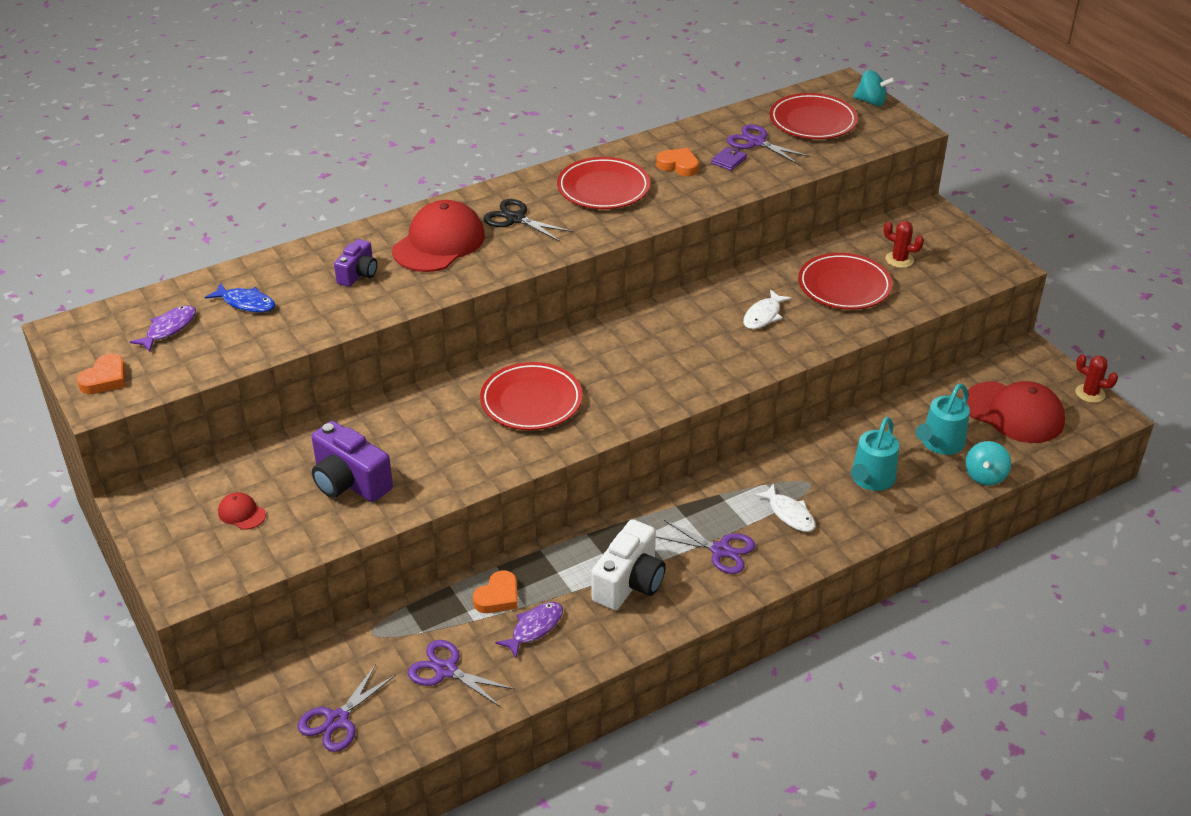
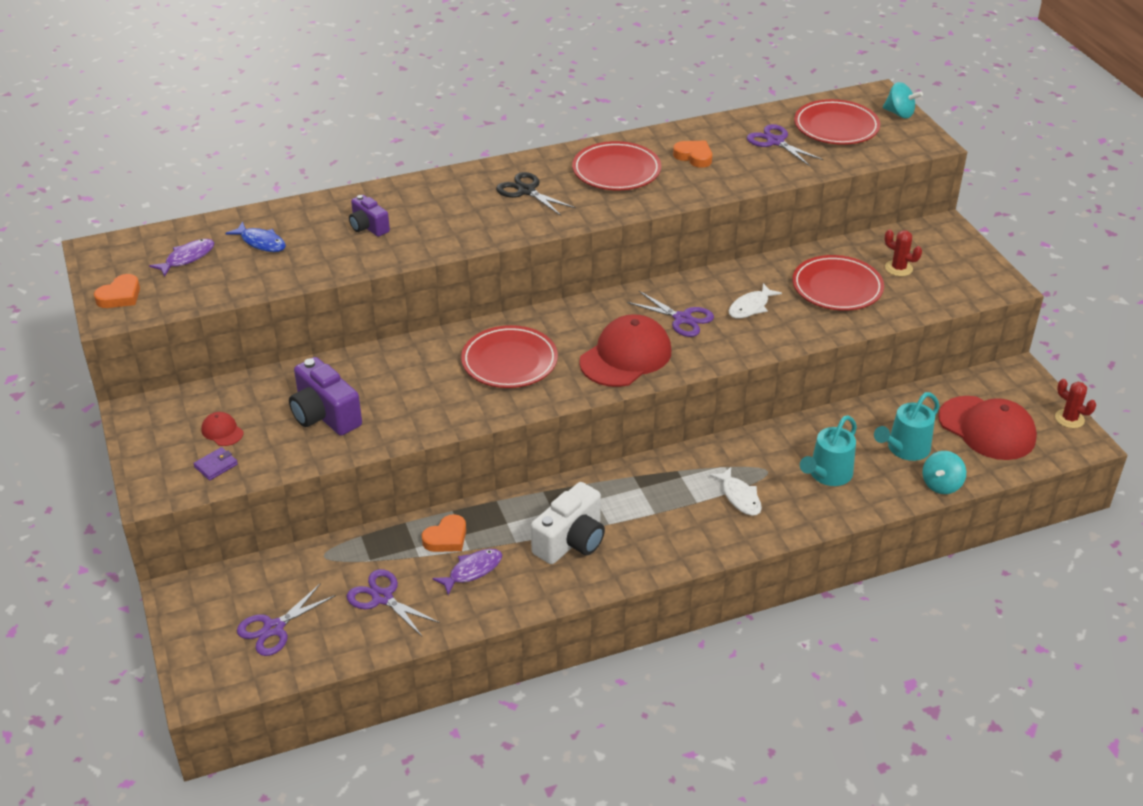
camera: 10 degrees right, 0 degrees up
purple camera [334,239,377,287] -> purple camera turned 105 degrees clockwise [349,195,390,237]
red cap [392,200,485,272] -> red cap moved to [579,314,671,387]
purple scissors [656,520,755,574] -> purple scissors moved to [627,291,714,337]
purple wallet [711,147,747,171] -> purple wallet moved to [193,447,238,480]

